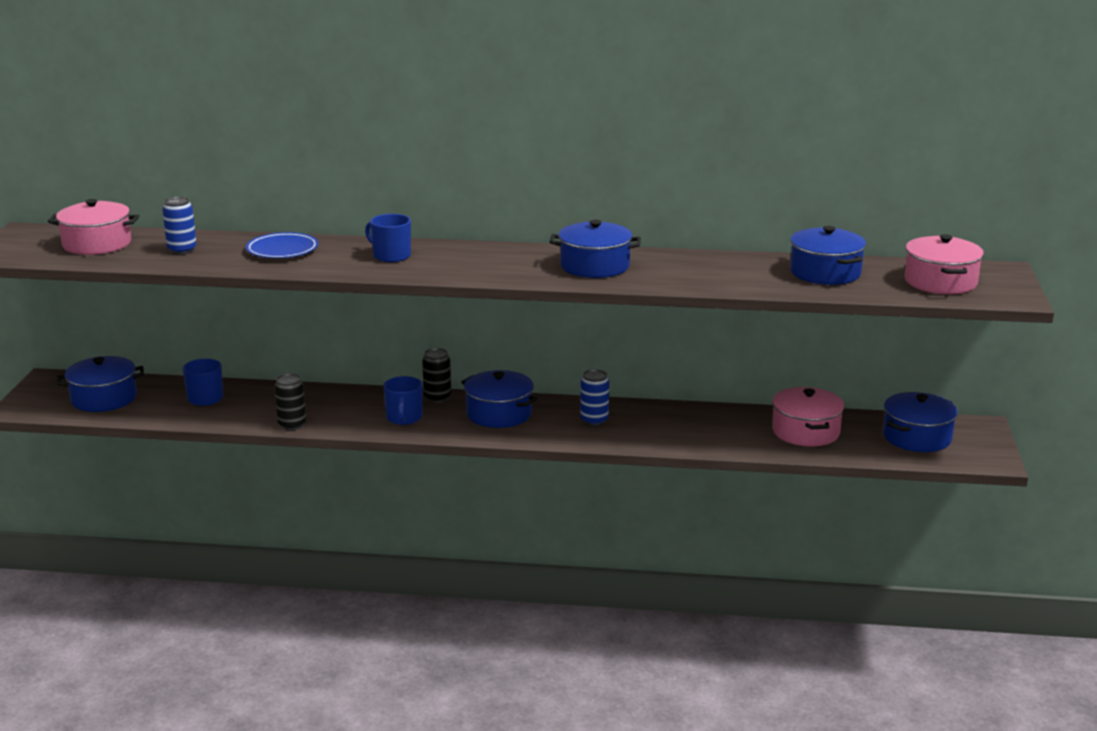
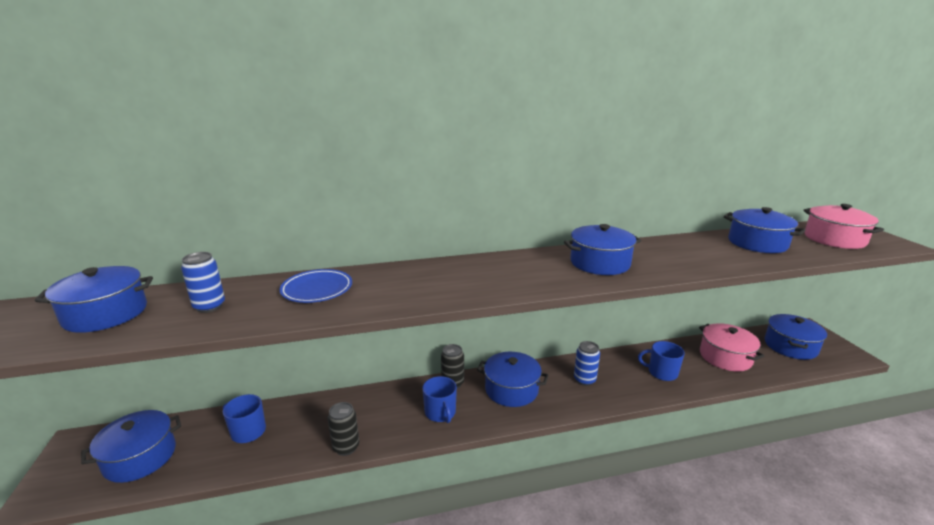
camera: 20 degrees left, 0 degrees up
pink pot [48,199,139,255] -> blue pot [35,266,153,333]
blue mug [365,214,411,262] -> blue mug moved to [638,341,685,381]

